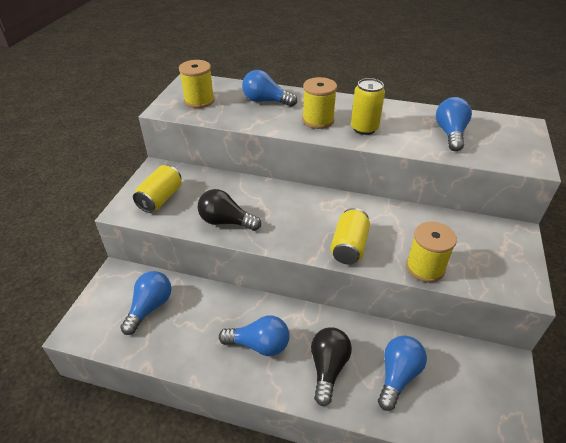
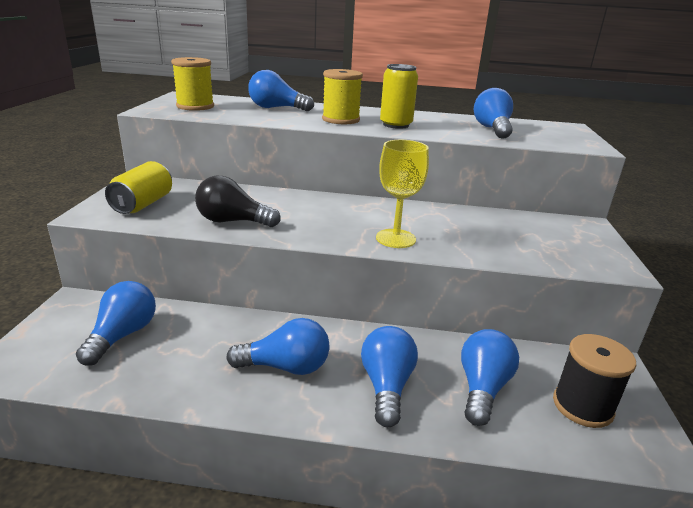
camera: 10 degrees left, 15 degrees down
black light bulb [311,327,352,406] -> blue light bulb [361,326,418,427]
yellow can [331,208,370,265] -> yellow goblet [376,140,429,248]
yellow spool [406,222,457,282] -> none
none -> black spool [553,334,636,428]

